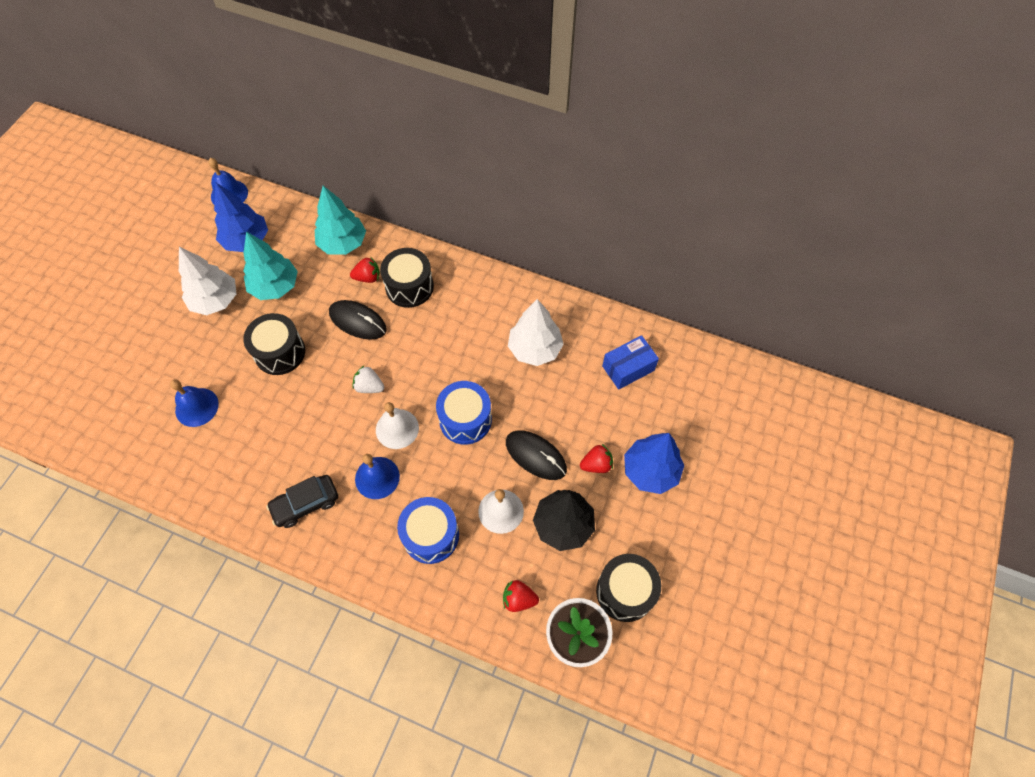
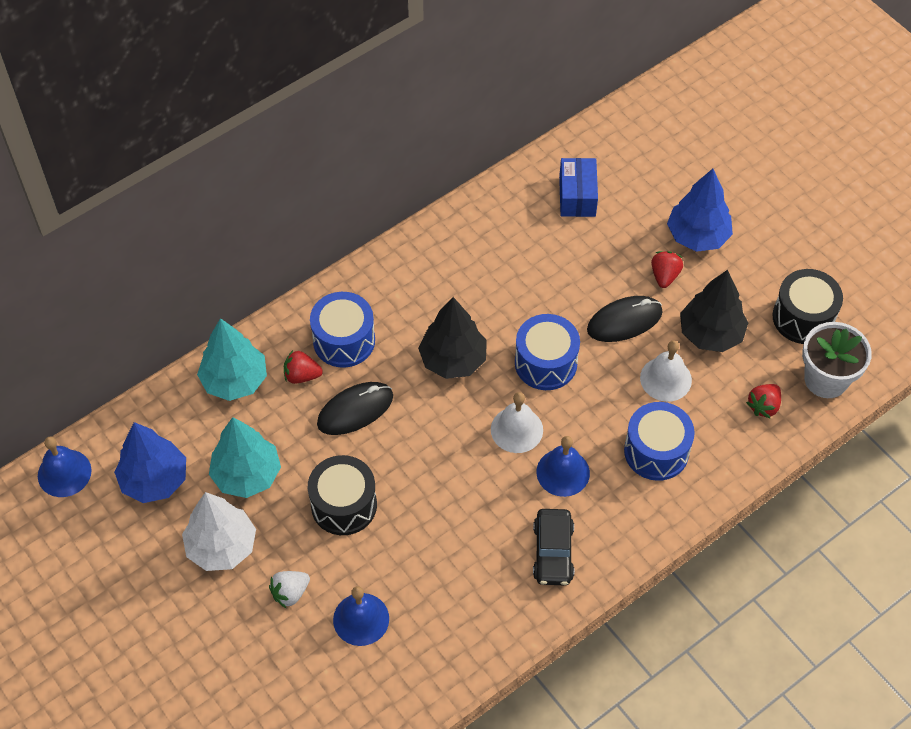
camera: 60 degrees left, 5 degrees down
red strawberry [350,257,380,283] -> red strawberry turned 105 degrees counterclockwise [284,350,323,384]
white strawberry [352,365,384,393] -> white strawberry moved to [269,571,310,609]
black drum [380,248,434,308] -> blue drum [310,292,375,368]
white tree [508,299,564,366] -> none
none -> black tree [418,297,487,379]

